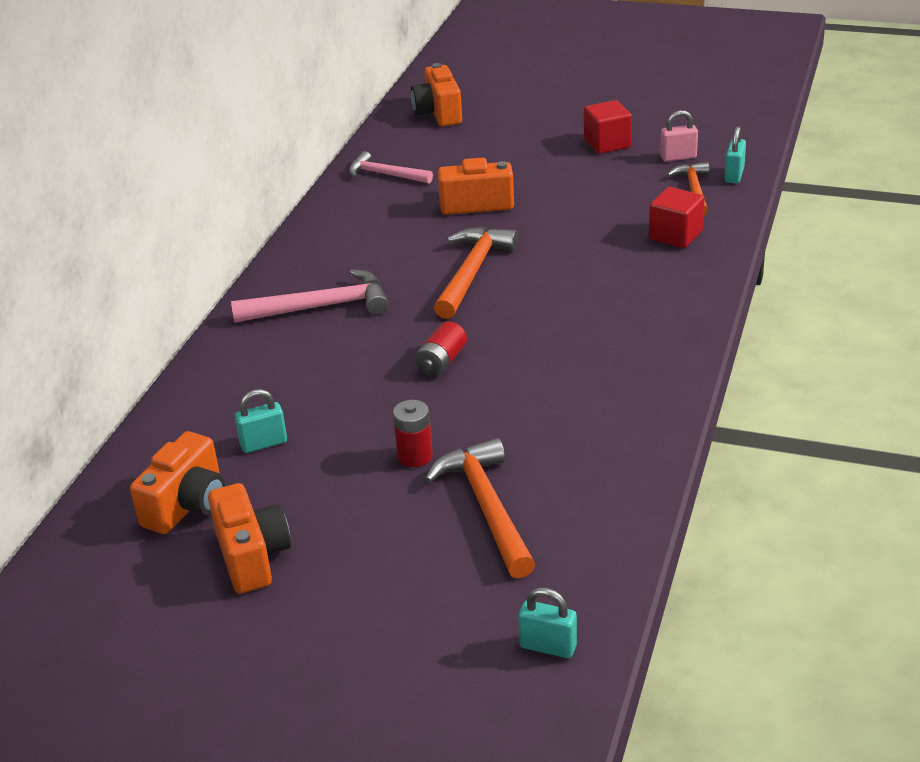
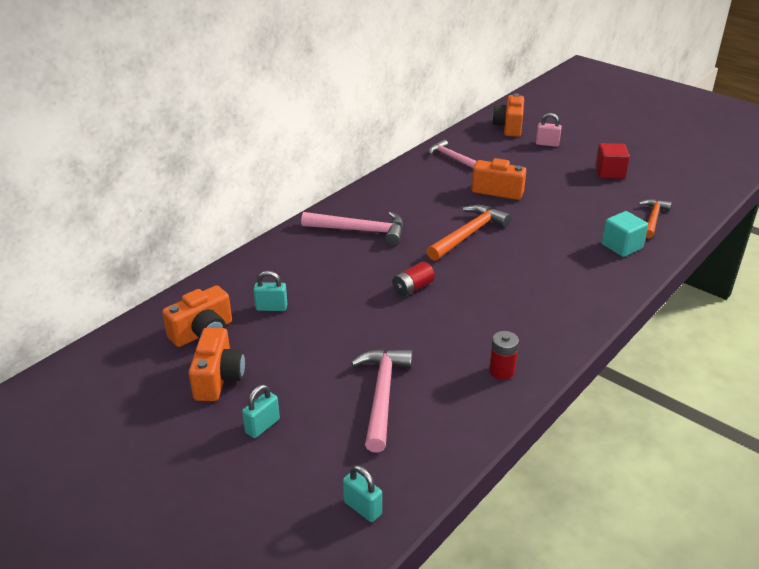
camera: 20 degrees right, 0 degrees up
red battery [393,400,433,467] -> red battery moved to [489,331,519,380]
orange hammer [425,438,535,579] -> pink hammer [351,349,412,453]
red cube [649,187,705,248] -> turquoise cube [601,211,648,257]
pink padlock [660,110,698,162] -> pink padlock moved to [536,113,562,147]
turquoise padlock [724,126,746,184] -> turquoise padlock moved to [242,385,280,438]

